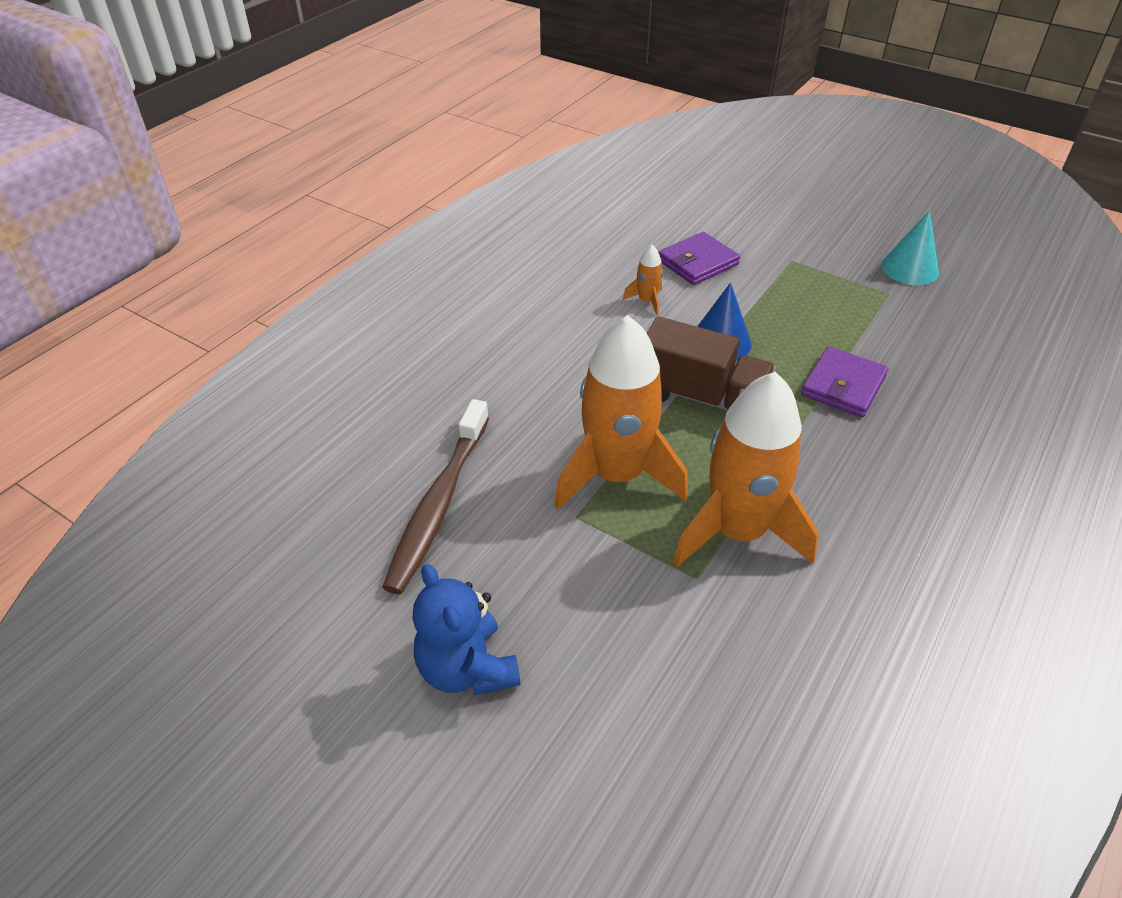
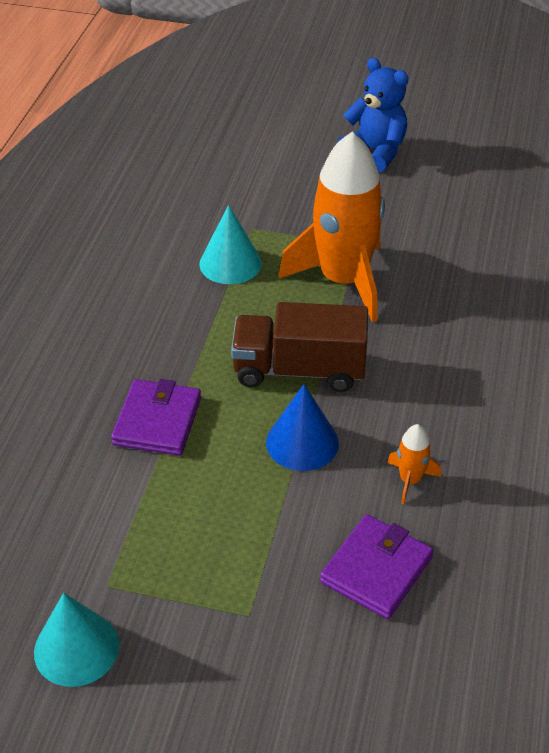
camera: 160 degrees right, 0 degrees up
brown toothbrush [382,399,489,594] -> none
orange rocket [673,372,819,567] -> turquoise cone [199,205,262,284]

